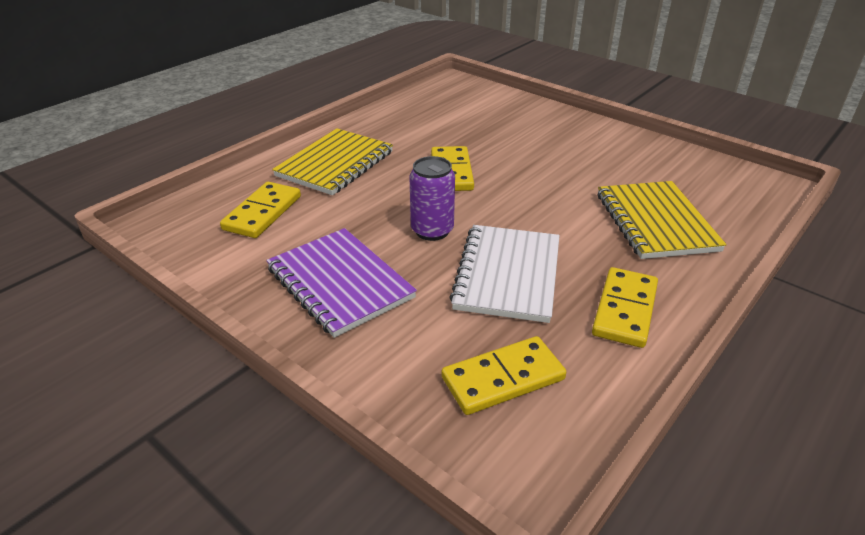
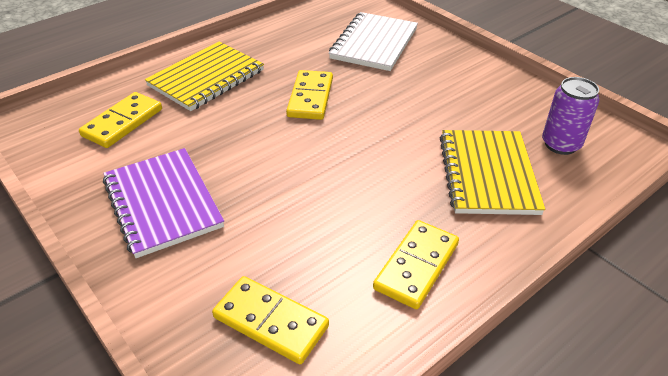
camera: 10 degrees right, 5 degrees up
purple can [410,156,455,241] -> purple can moved to [542,77,599,155]
yellow domino [442,336,566,415] -> yellow domino turned 45 degrees clockwise [212,276,329,364]
white notebook [449,225,560,323] -> white notebook moved to [329,12,418,71]

